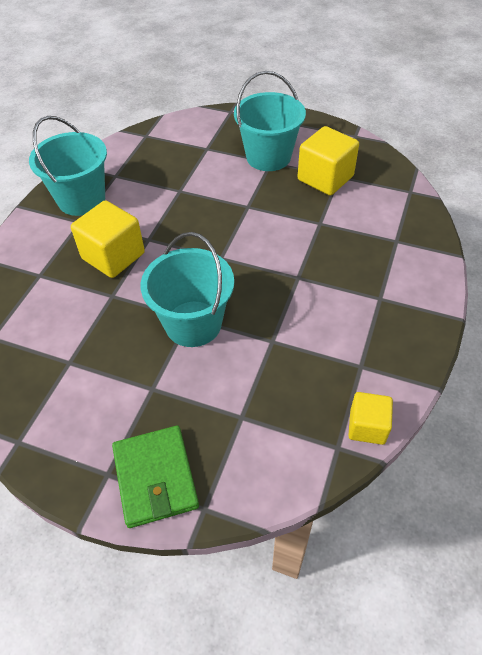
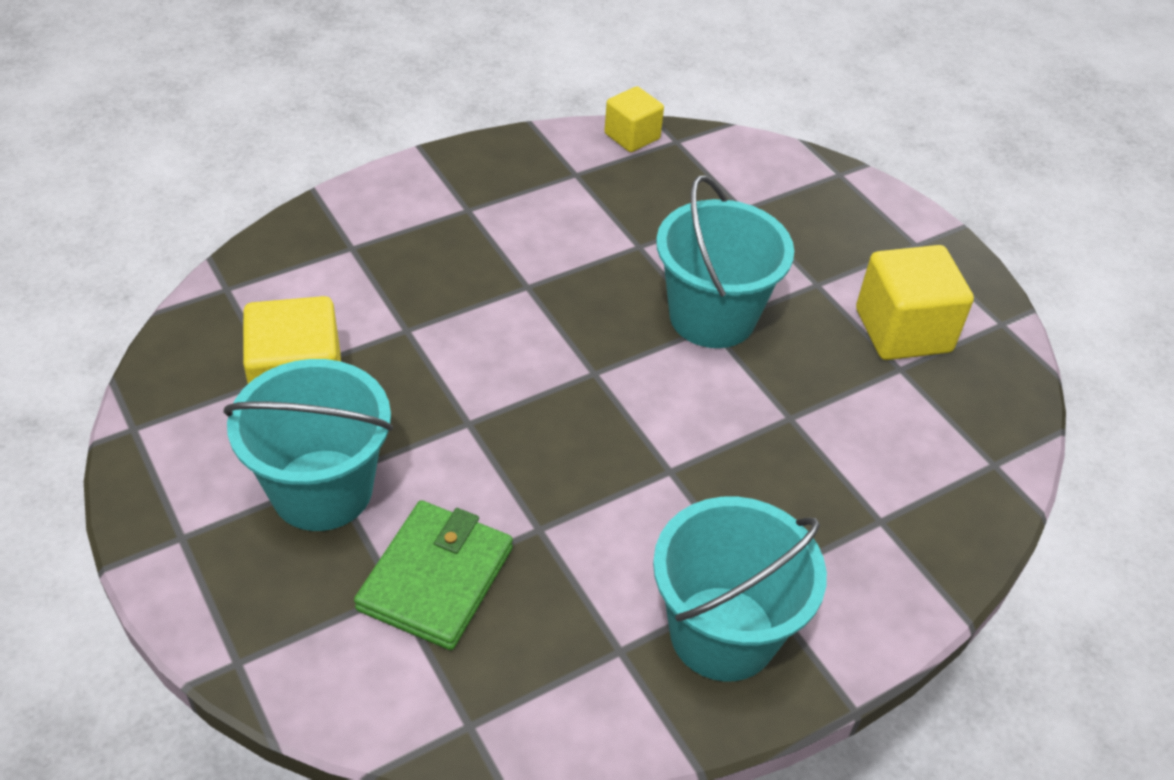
camera: 145 degrees left, 5 degrees down
yellow cube [71,200,145,278] -> yellow cube moved to [856,245,974,360]
green wallet [112,426,199,528] -> green wallet moved to [354,500,513,650]

